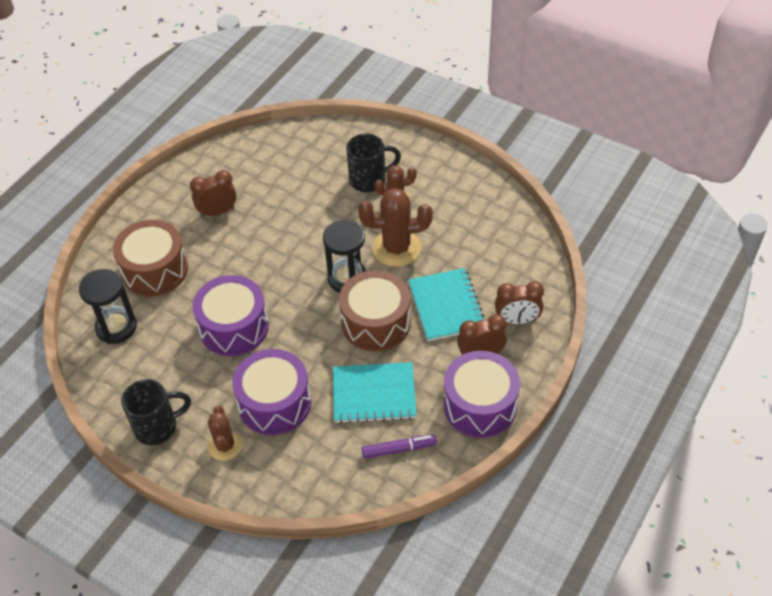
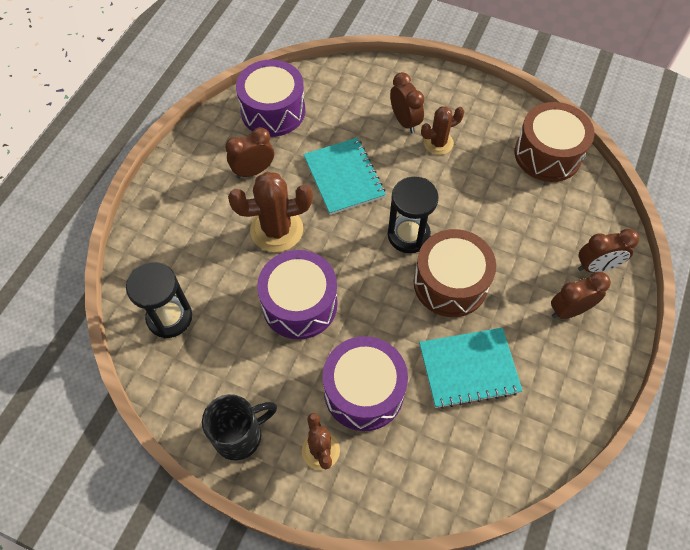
camera: 10 degrees left, 10 degrees up
brown drum [113,220,188,297] -> brown drum moved to [514,102,594,182]
black mug [346,133,401,192] -> brown clock [390,72,425,133]
brown cactus [358,188,433,267] -> brown cactus moved to [228,172,313,252]
purple marker [362,435,437,459] -> none
turquoise notebook [408,268,484,341] -> turquoise notebook moved to [303,138,386,215]
purple drum [443,351,520,438] -> purple drum moved to [236,59,305,137]

